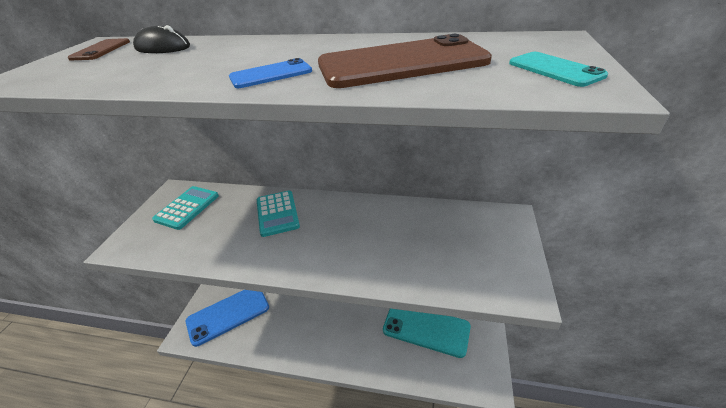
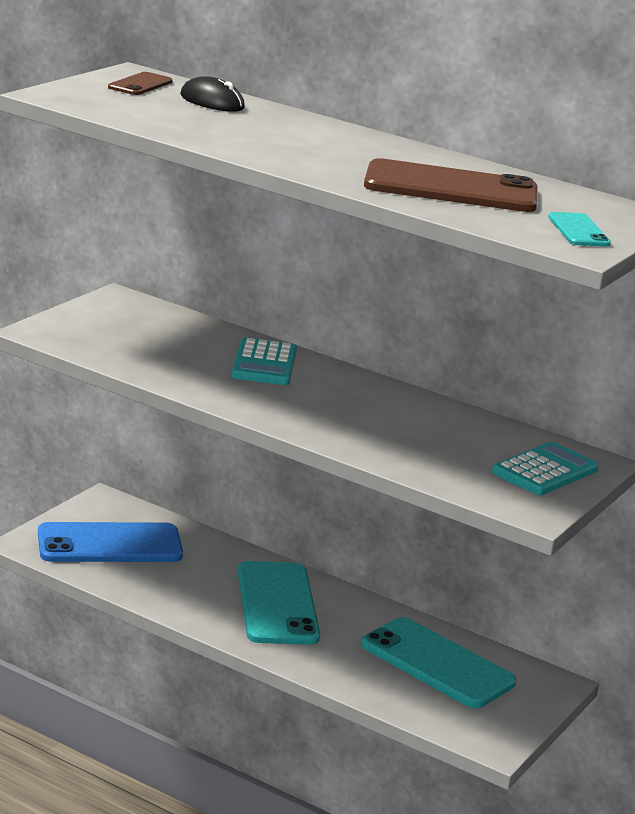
camera: 15 degrees right, 15 degrees down
turquoise calculator [152,186,219,230] -> turquoise calculator moved to [492,442,598,495]
blue phone [229,58,312,88] -> none
none -> turquoise phone [238,561,320,645]

